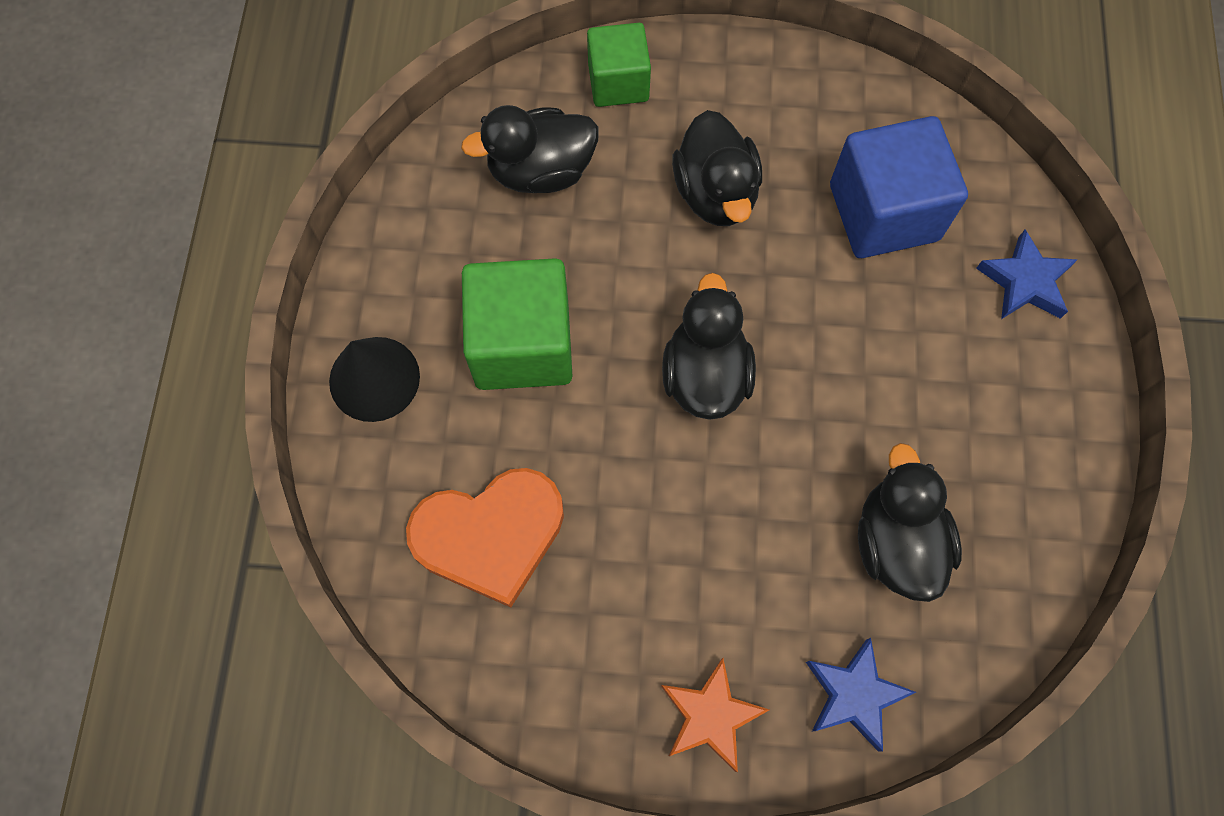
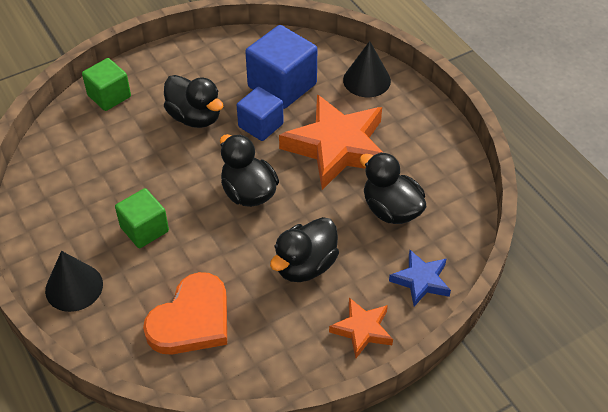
camera: 35 degrees left, 20 degrees down
black duck [461,105,598,193] -> black duck moved to [270,217,339,282]
green cube [462,258,572,390] -> green cube [115,188,169,248], size x0.63
blue star [976,229,1078,319] -> black cone [343,41,391,97]
none -> blue cube [237,87,284,141]
none -> orange star [279,94,382,190]

